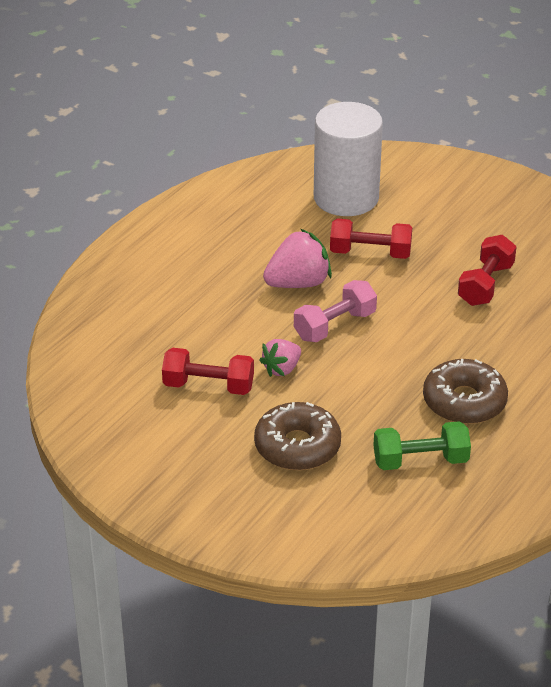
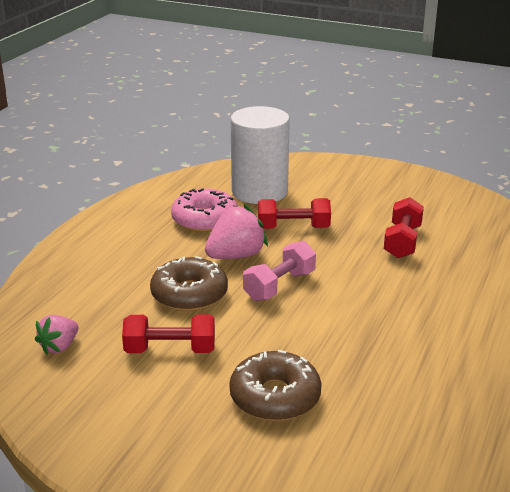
camera: 10 degrees left, 10 degrees down
pink strawberry [259,339,301,377] -> pink strawberry moved to [35,315,78,355]
green dumbbell [373,421,471,470] -> none
brown donut [423,359,508,424] -> brown donut moved to [150,256,228,311]
none -> pink donut [171,188,238,232]

